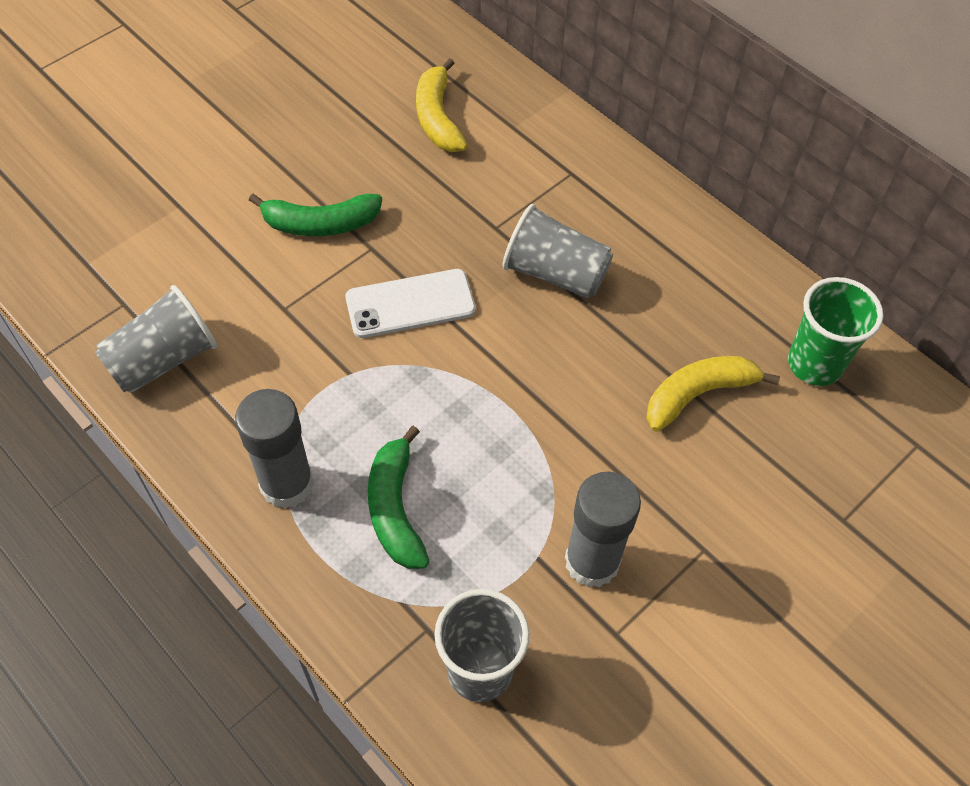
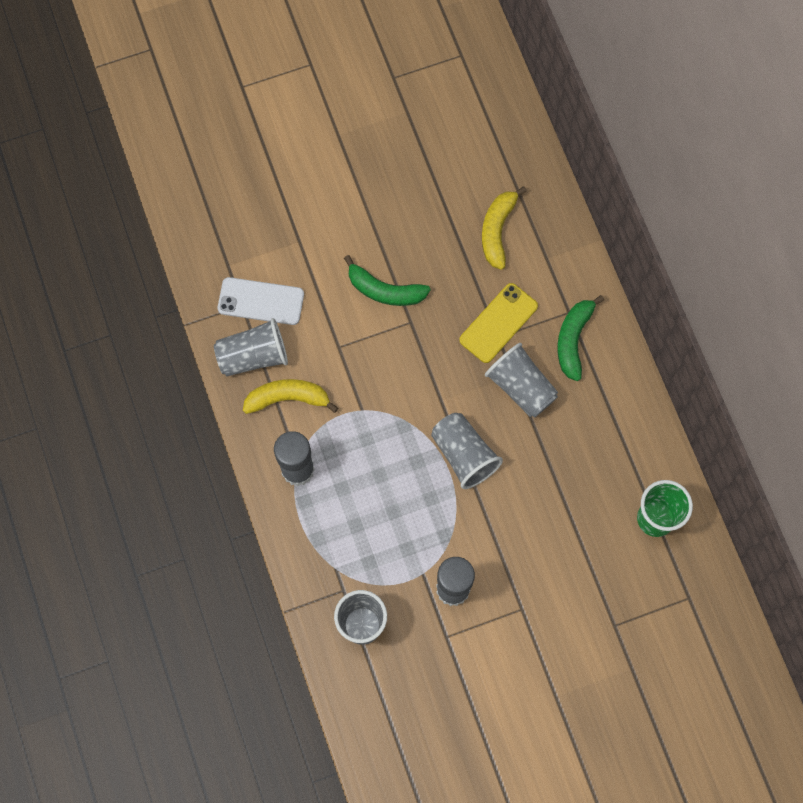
camera: 25 degrees right, 15 degrees up
white phone [345,269,476,338] -> white phone moved to [218,277,304,325]
green banana [368,426,429,569] -> green banana moved to [557,295,604,381]
yellow banana [646,356,780,432] -> yellow banana moved to [243,379,338,414]
none -> grey cup [431,413,503,489]
none -> yellow phone [459,283,538,363]

